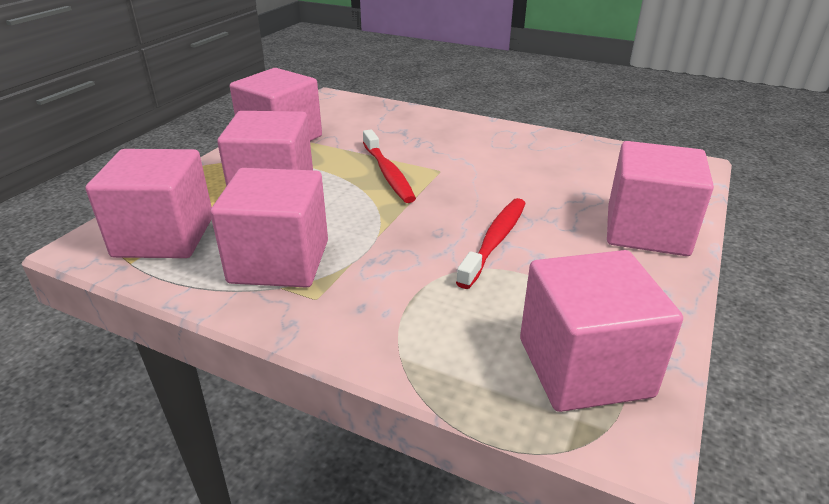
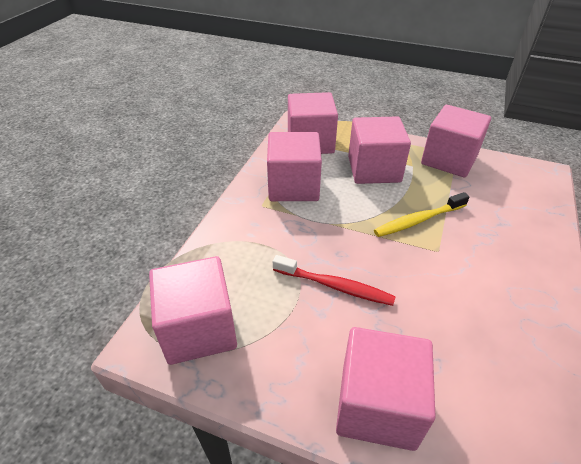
camera: 85 degrees right, 10 degrees up
red toothbrush [363,130,416,203] -> yellow toothbrush [374,192,470,237]

